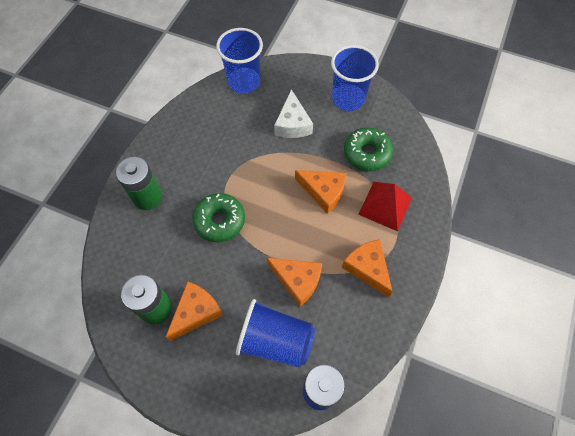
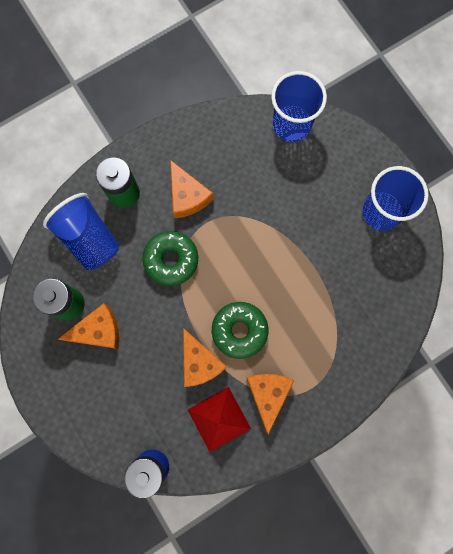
camera: 35 degrees right, 15 degrees up
blue cup [236,299,315,368] -> blue cup moved to [43,193,120,270]
white cheese [274,89,313,138] -> none
orange cheese [295,170,346,214] -> orange cheese moved to [170,160,213,218]
green donut [344,127,393,171] -> green donut moved to [212,302,268,359]
red pyramid [358,182,412,231] -> red pyramid moved to [188,387,251,452]

